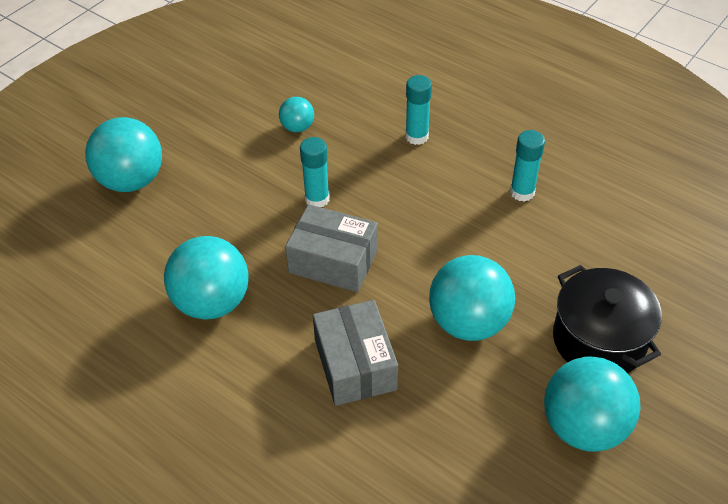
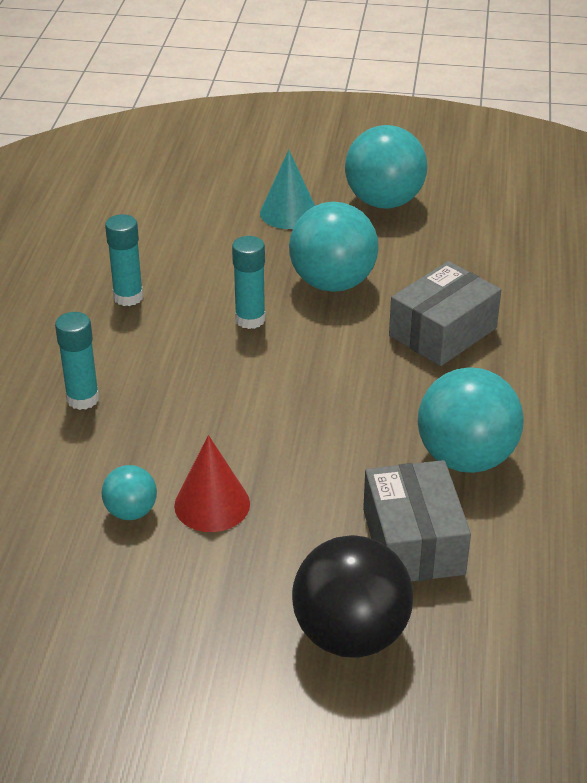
camera: 120 degrees left, 10 degrees down
turquoise ball [85,117,162,192] -> black ball [292,535,413,658]
grey box [285,204,378,292] -> grey box moved to [363,460,471,581]
turquoise glue stick [300,137,330,207] -> turquoise glue stick moved to [232,236,266,329]
black pot [553,265,662,373] -> turquoise cone [260,150,315,229]
none -> red cone [174,435,250,532]

